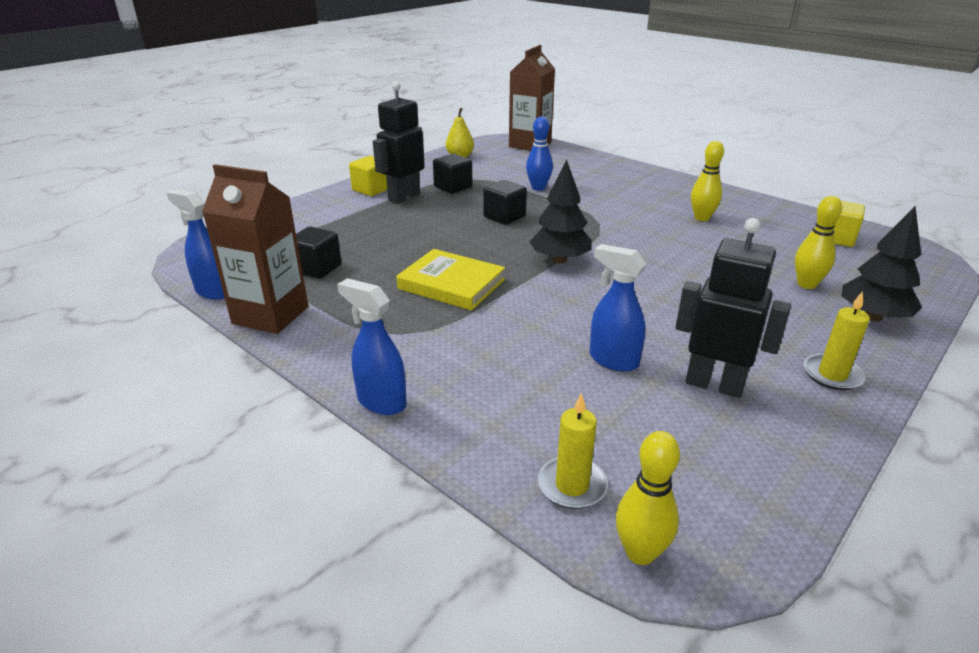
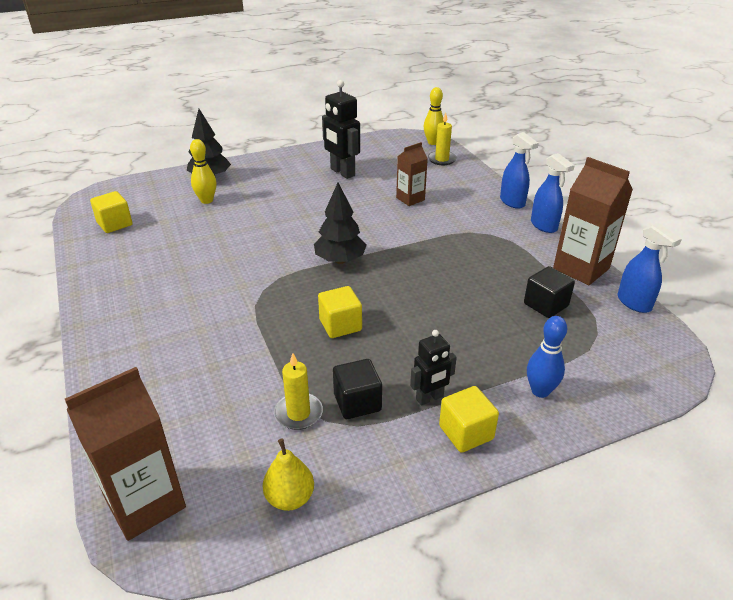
camera: 155 degrees left, 5 degrees up
black robot [373,81,425,204] -> black robot [410,330,457,406], size x0.61
yellow book [396,249,505,311] -> none
black cube [483,180,527,225] -> yellow cube [318,286,362,338]
blue bowling pin [526,117,553,191] -> blue bowling pin moved to [527,316,567,398]
blue spray bottle [590,244,646,372] -> blue spray bottle moved to [531,153,575,233]
yellow bowling pin [691,141,724,221] -> none
yellow candle [804,291,870,390] -> yellow candle moved to [274,353,323,430]
none -> brown carton [396,142,428,206]

